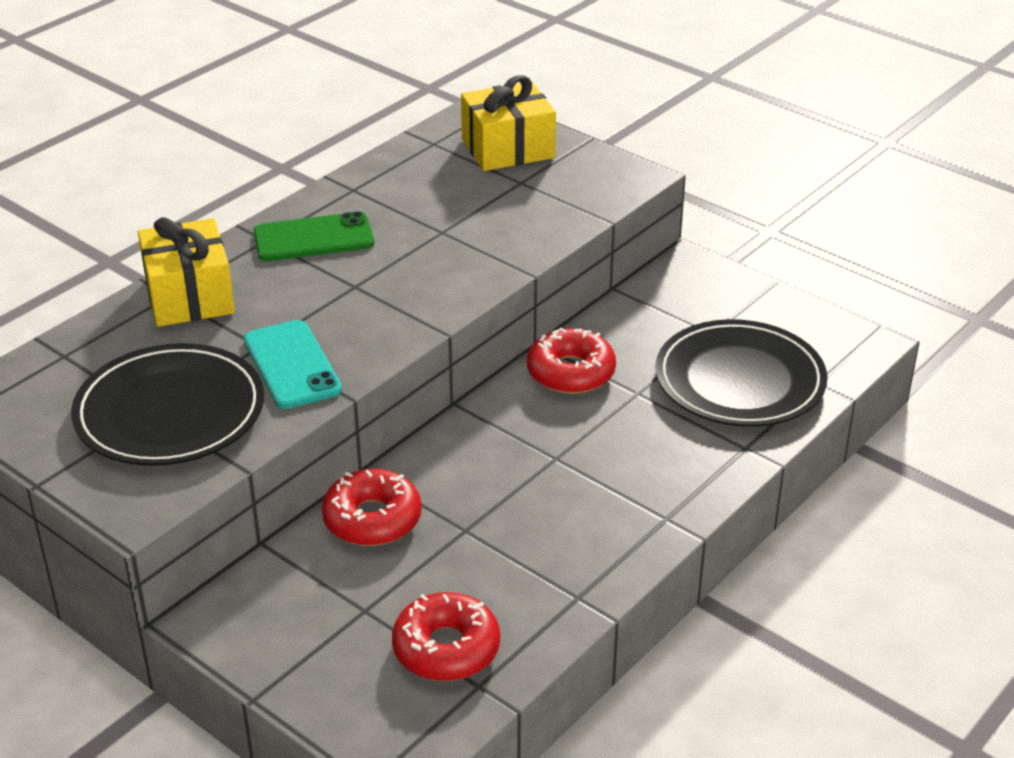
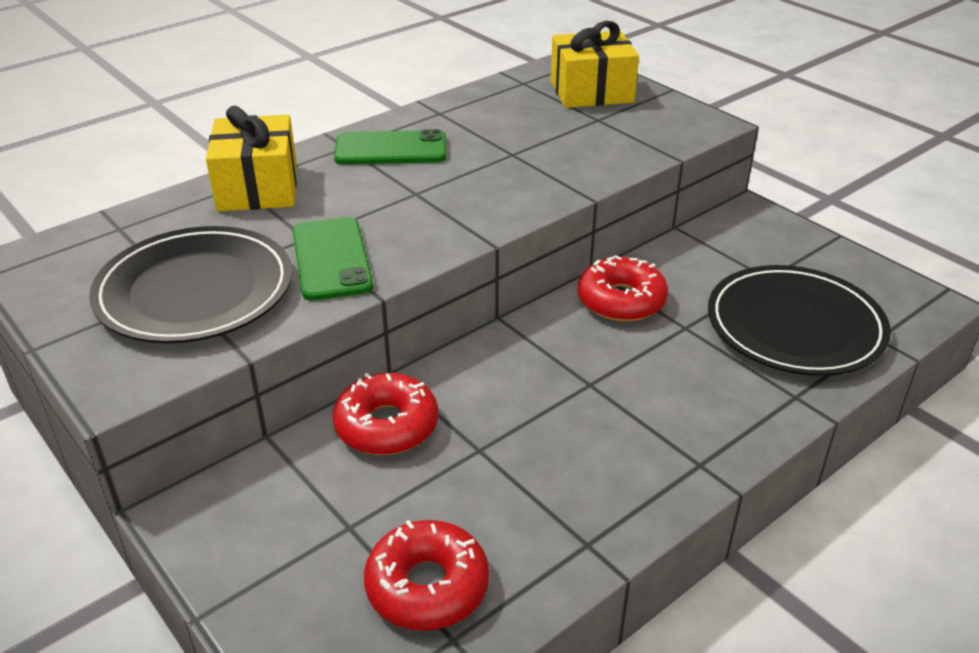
camera: 10 degrees right, 0 degrees up
turquoise phone [244,320,342,409] -> green phone [292,217,373,301]

